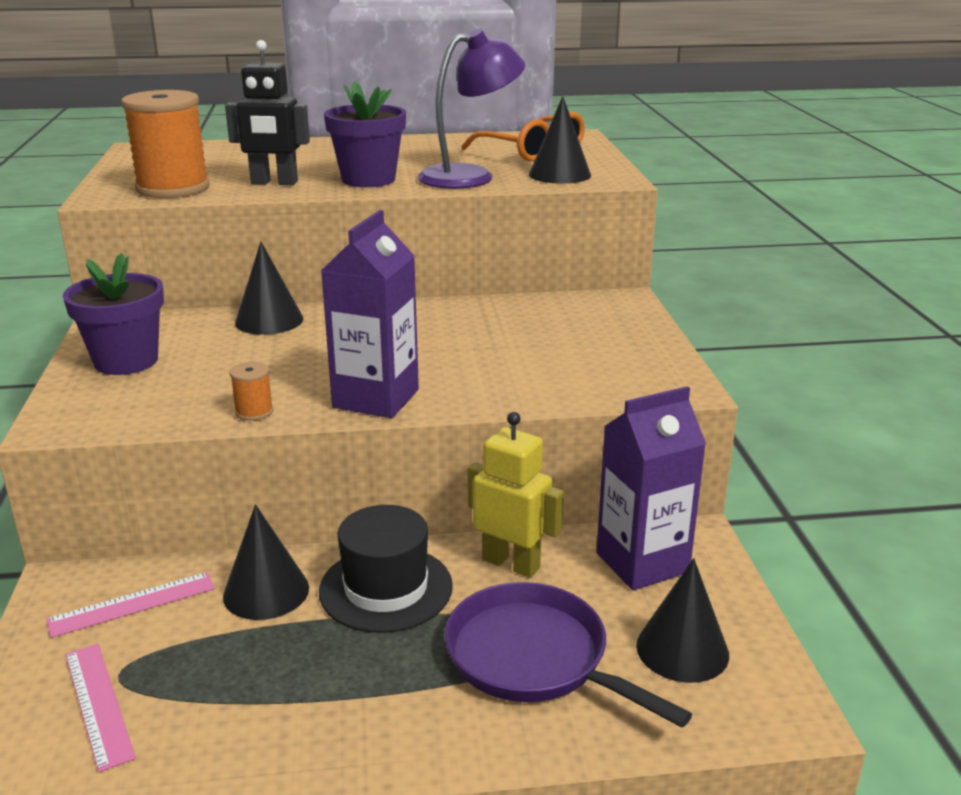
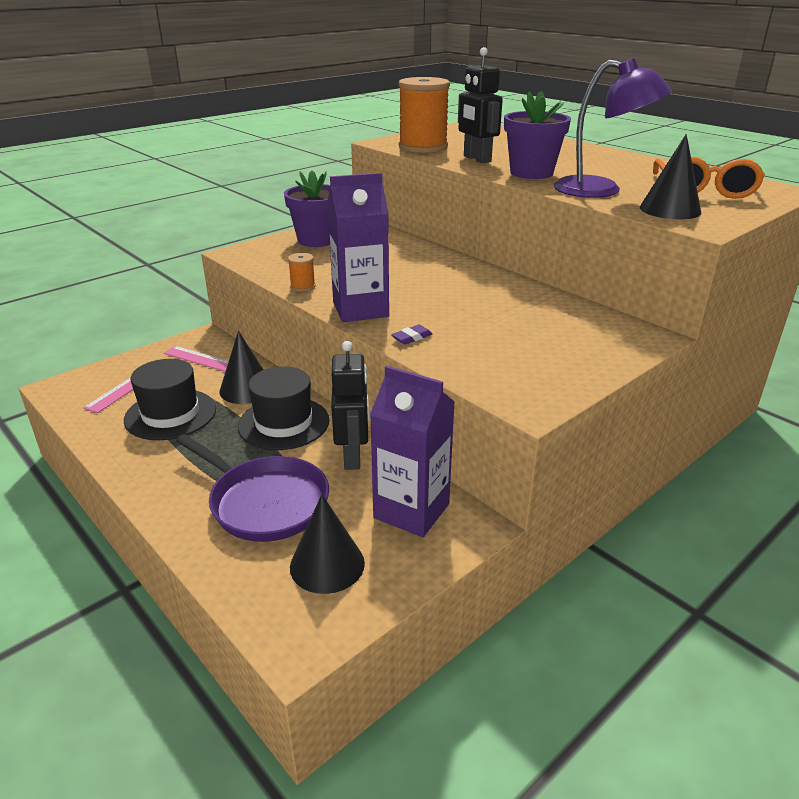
camera: 55 degrees right, 5 degrees up
black cone [235,242,303,335] -> none
purple pan [445,582,692,728] -> purple pan turned 120 degrees clockwise [176,434,329,542]
yellow robot [468,412,564,578] -> black robot [331,341,369,470]
none -> black hat [124,359,216,440]
none -> purple eraser [391,325,432,345]

